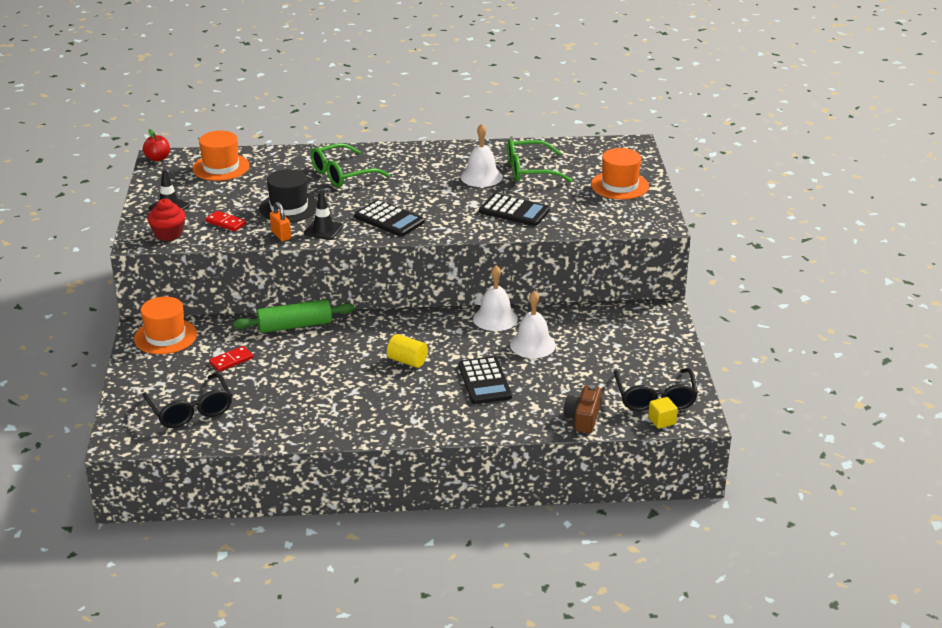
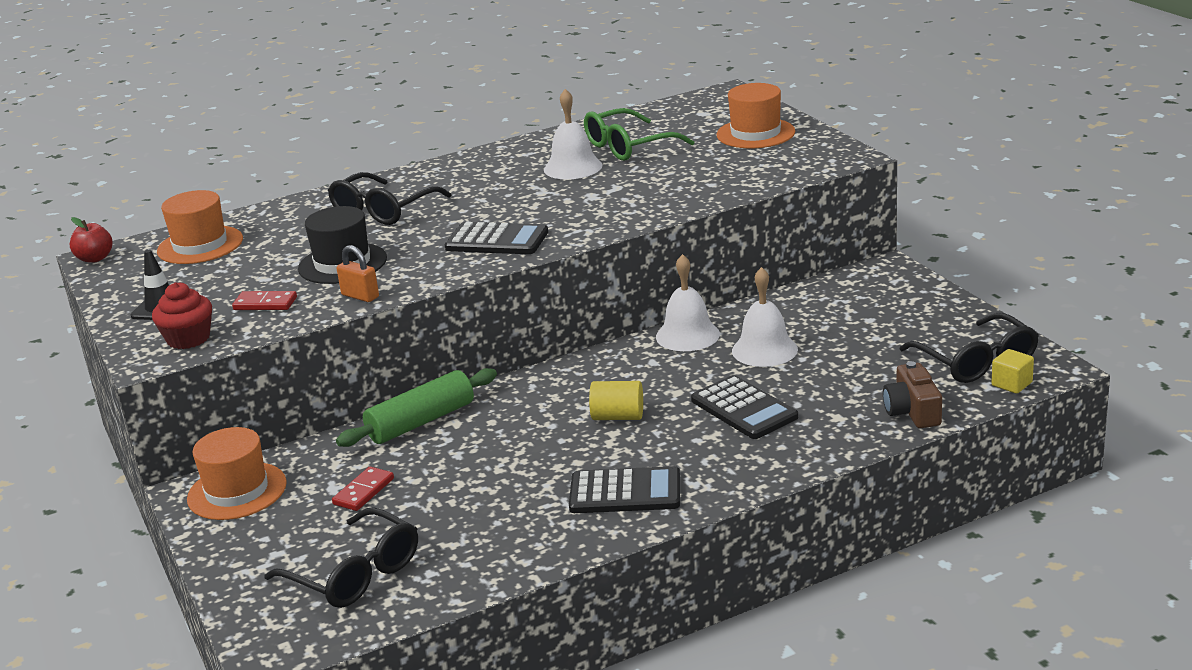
camera: 20 degrees left, 5 degrees down
black traffic cone [304,192,343,240] -> none
green glasses [311,143,390,187] -> black glasses [328,172,452,225]
black calculator [479,193,550,226] -> black calculator moved to [569,466,680,513]

